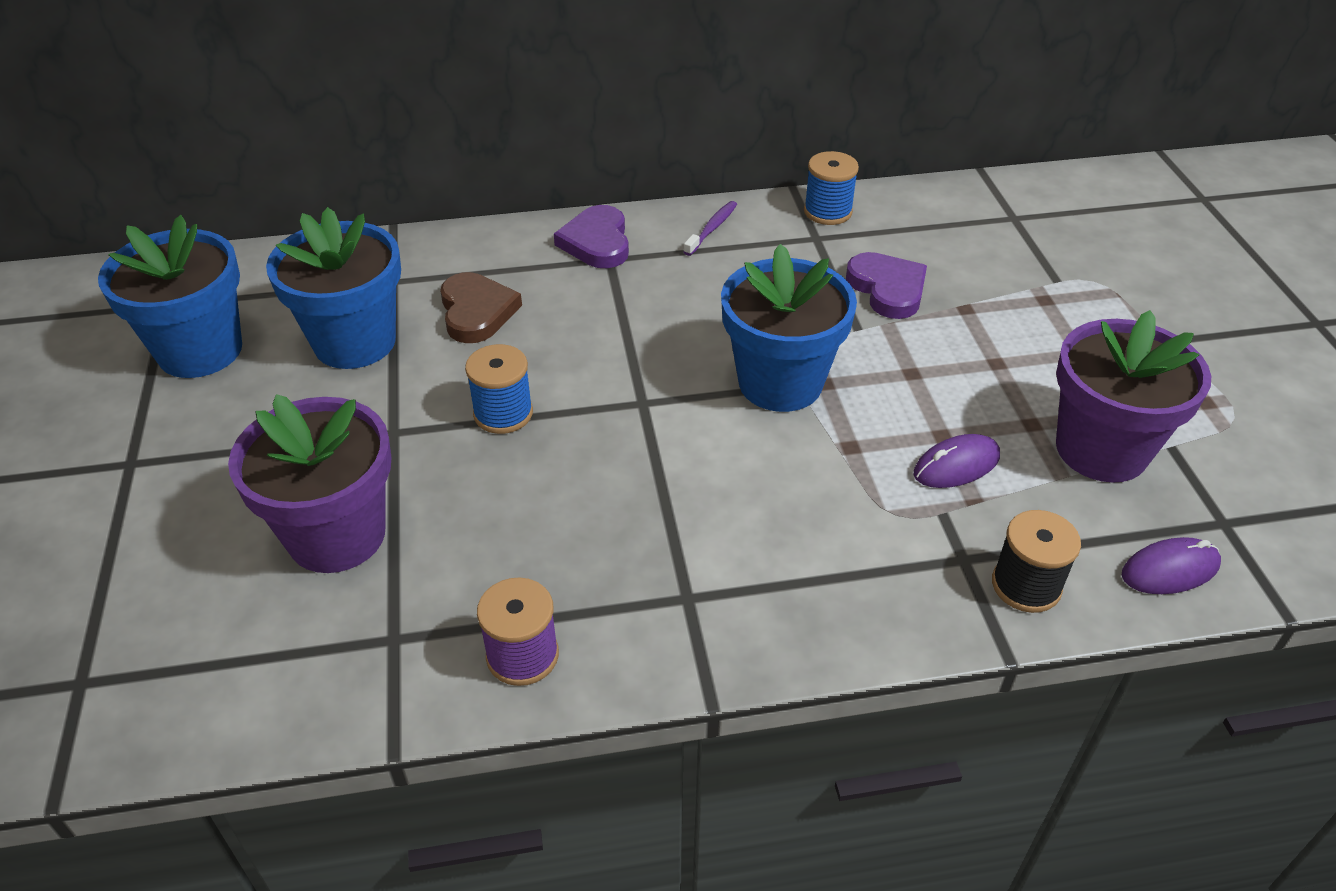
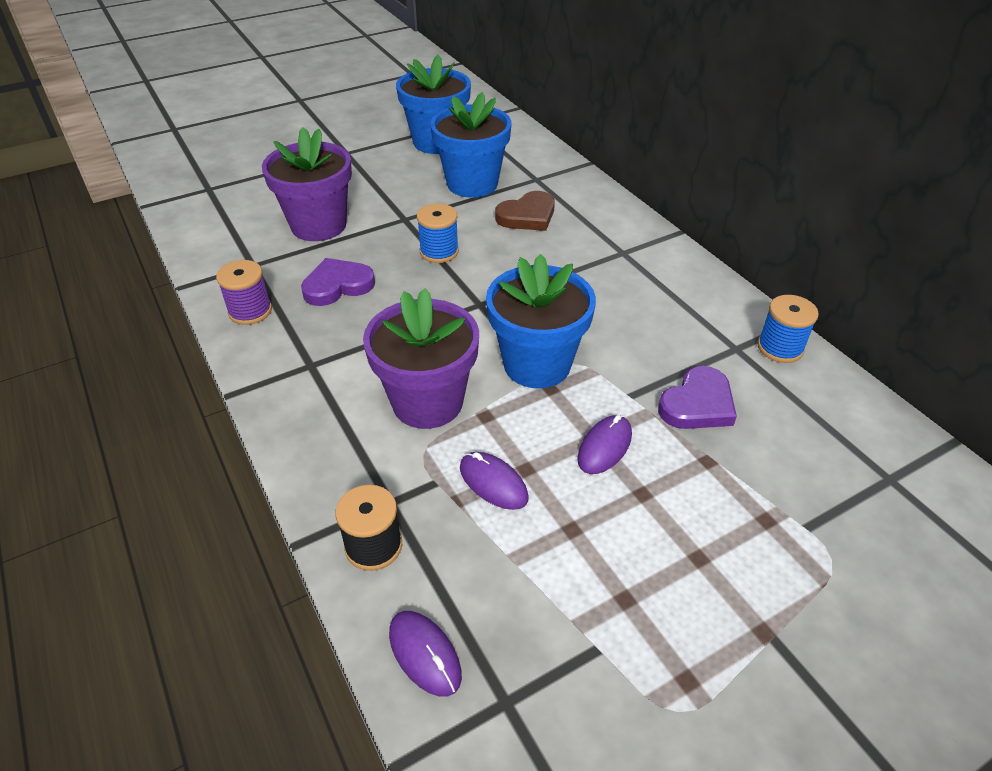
camera: 70 degrees right, 0 degrees up
purple heart [554,205,629,268] -> purple heart moved to [301,258,375,306]
purple toothbrush [684,201,737,256] -> none
purple flower pot [1056,310,1211,483] -> purple flower pot moved to [363,288,479,429]
none -> purple mouse [577,415,632,474]

